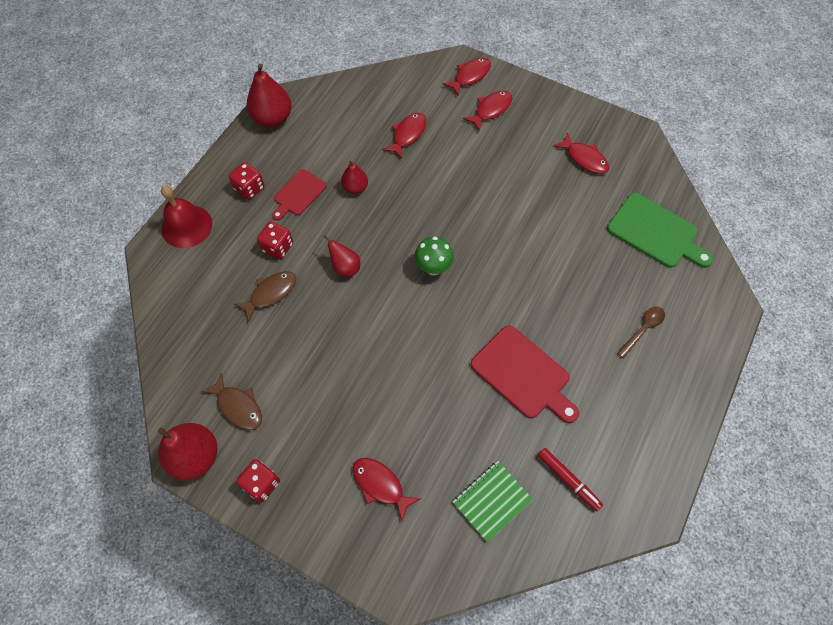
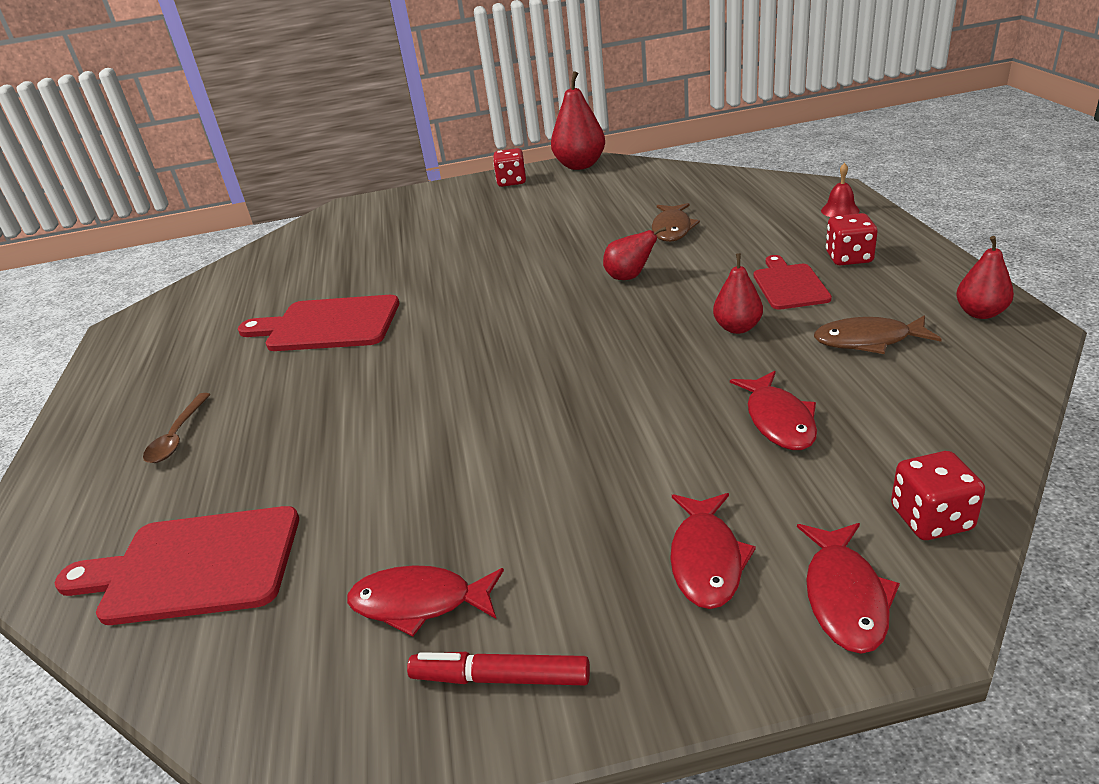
camera: 145 degrees right, 30 degrees down
red bell [161,186,212,248] -> red bell [821,163,860,217], size x0.51
brown fish [201,372,262,430] -> brown fish moved to [814,315,942,354]
red pear [246,64,292,127] -> red pear [956,236,1014,319], size x0.58
red dice [257,222,293,260] -> red dice moved to [891,451,985,540]
red fish [353,458,421,521] -> none
green mushroom [415,237,454,275] -> none
green notebook [453,461,533,543] -> none
red marker [538,448,603,511] -> red marker moved to [407,652,590,685]
green cutting board [607,193,714,268] -> red cutting board [55,506,299,625]

